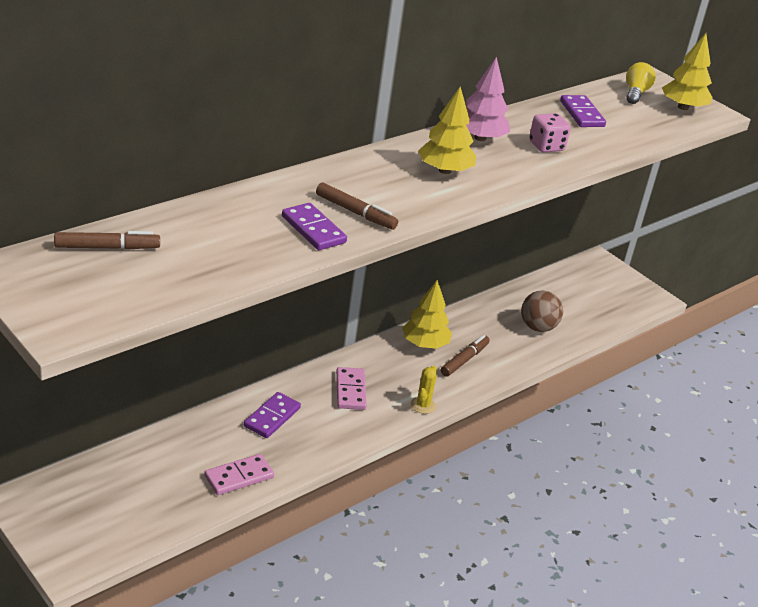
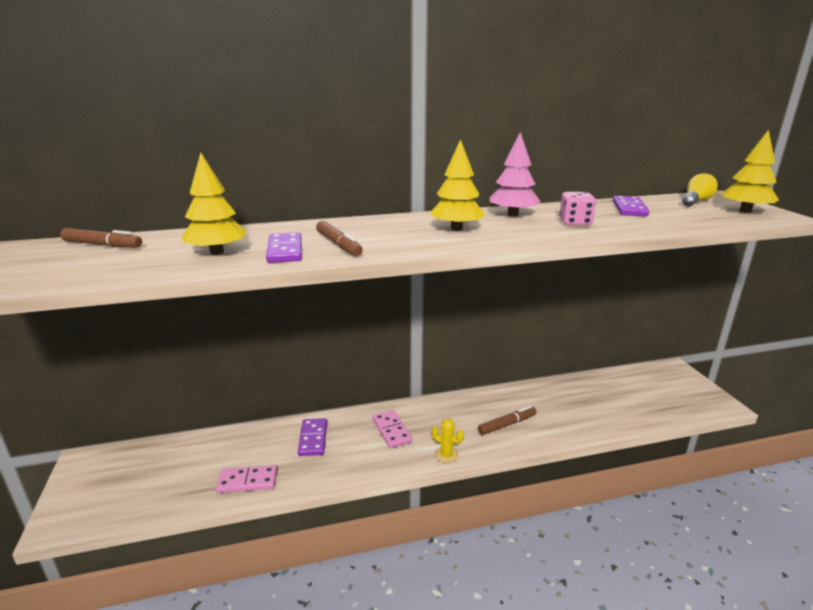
camera: 30 degrees right, 10 degrees down
purple domino [244,392,301,438] -> purple domino turned 60 degrees counterclockwise [298,418,327,456]
pink domino [336,367,367,410] -> pink domino turned 45 degrees counterclockwise [372,410,412,448]
yellow tree [402,280,452,349] -> yellow tree moved to [182,153,247,255]
yellow cactus [411,366,437,414] -> yellow cactus turned 75 degrees clockwise [432,419,464,463]
brown ball [521,291,563,332] -> none

